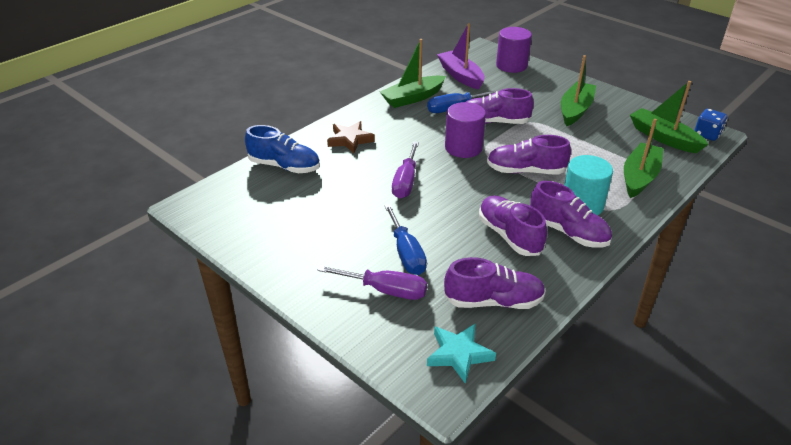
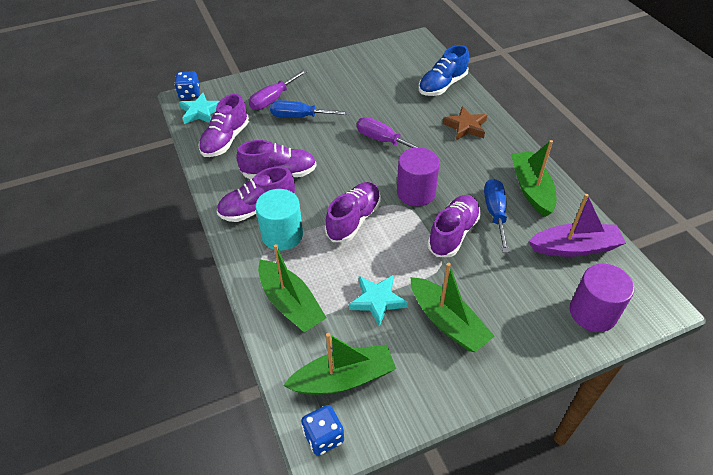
camera: 115 degrees right, 10 degrees up
none -> blue dice [174,71,200,99]
none -> turquoise star [349,275,408,327]

